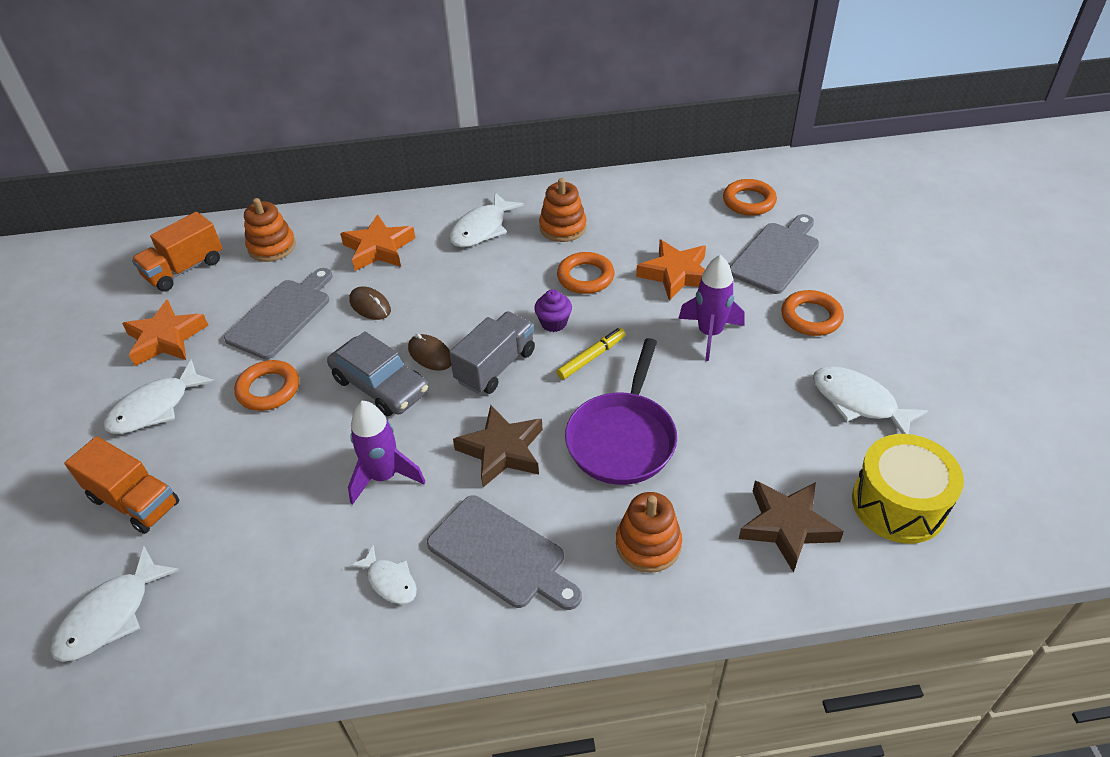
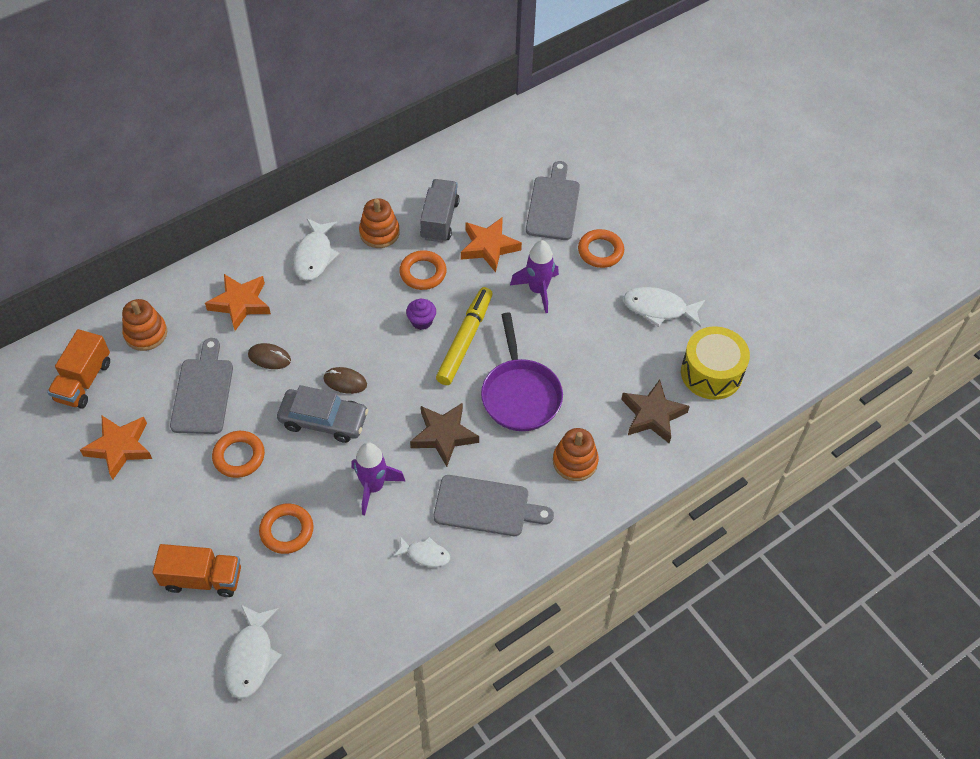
camera: 30 degrees left, 10 degrees up
white fish [103,360,215,434] -> none
grey truck [449,311,535,394] -> grey truck moved to [420,179,460,242]
yellow marker [556,328,626,380] -> yellow marker [436,287,493,385], size x1.74
orange ring [723,179,777,215] -> orange ring moved to [259,503,314,554]

